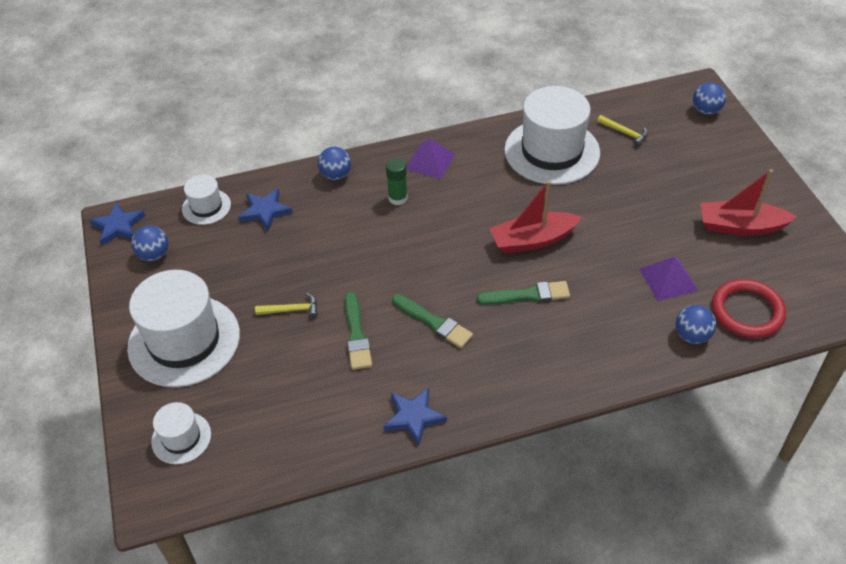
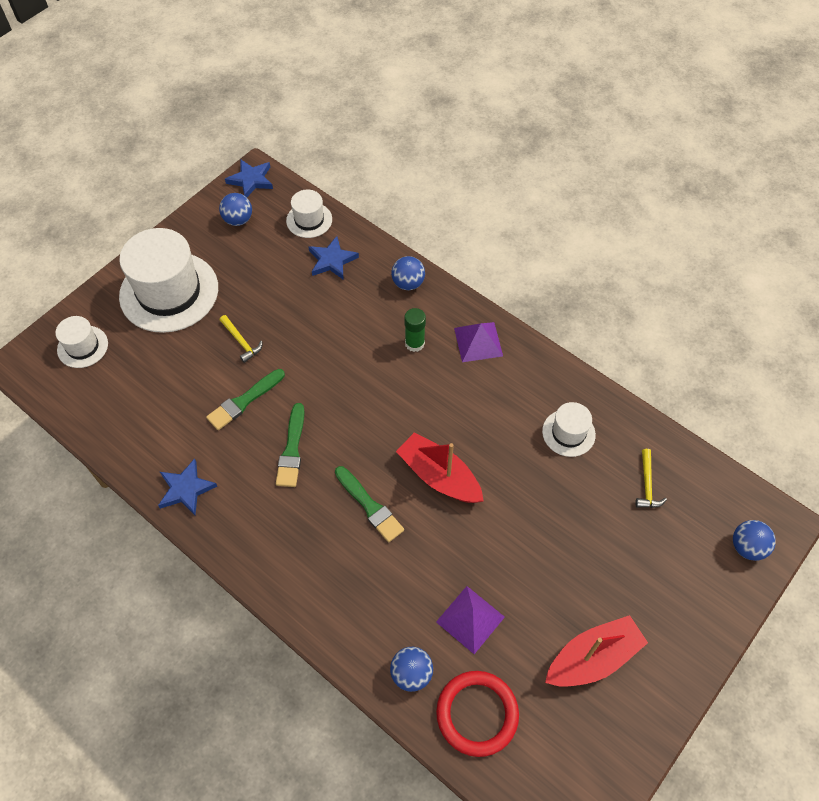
camera: 55 degrees right, 10 degrees up
white hat [504,86,600,185] -> white hat [542,402,596,457], size x0.49
red boat [701,169,797,236] -> red boat turned 90 degrees clockwise [545,615,648,687]

